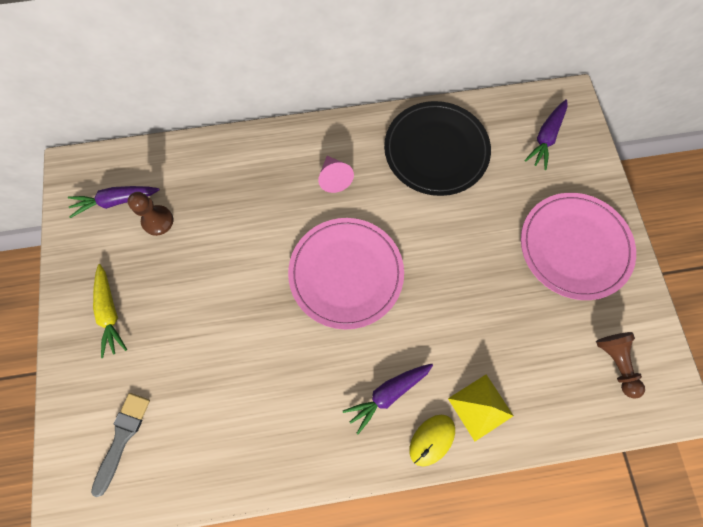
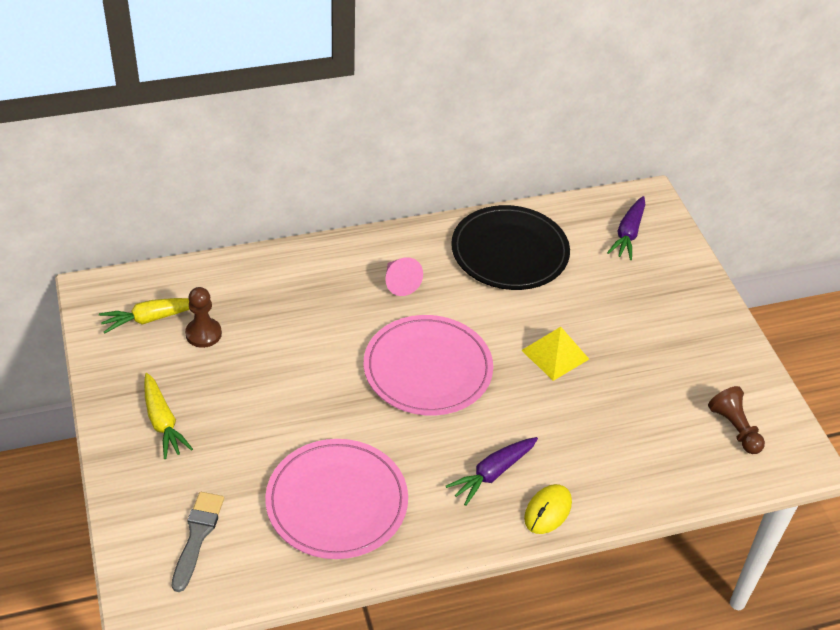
camera: 10 degrees left, 25 degrees down
purple carrot [68,186,159,218] -> yellow carrot [99,298,190,333]
yellow pyramid [448,374,514,441] -> yellow pyramid moved to [521,327,589,381]
pink plate [521,193,636,300] -> pink plate moved to [265,439,408,559]

